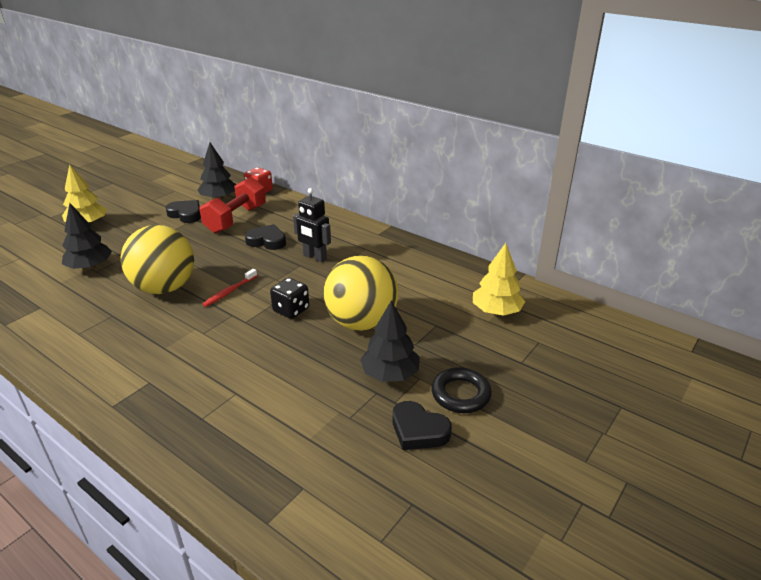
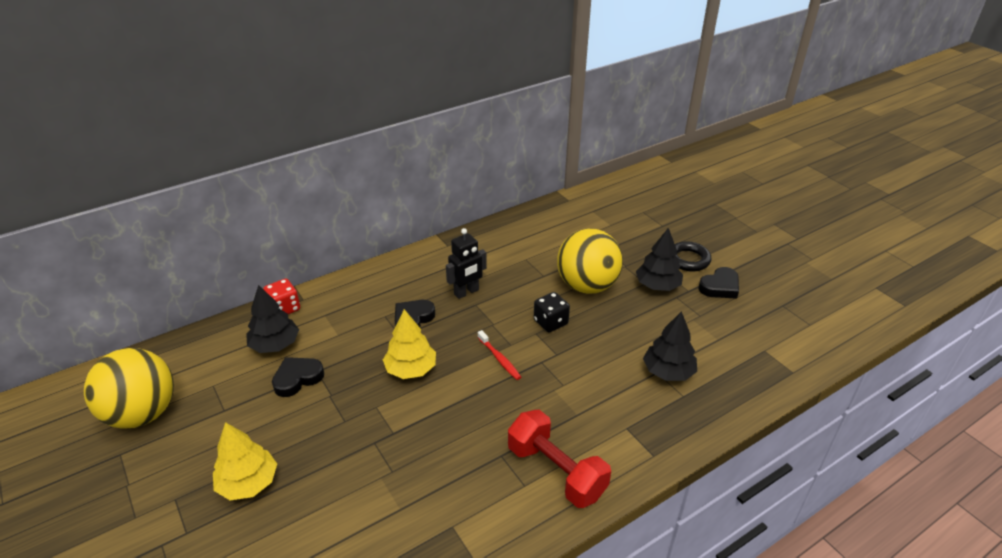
camera: 70 degrees left, 5 degrees up
black tree [62,203,112,270] -> black tree moved to [643,311,697,381]
yellow ball [121,225,194,294] -> yellow ball moved to [84,348,174,429]
red dumbbell [200,177,266,233] -> red dumbbell moved to [508,410,611,508]
yellow tree [473,243,525,316] -> yellow tree moved to [383,309,436,379]

